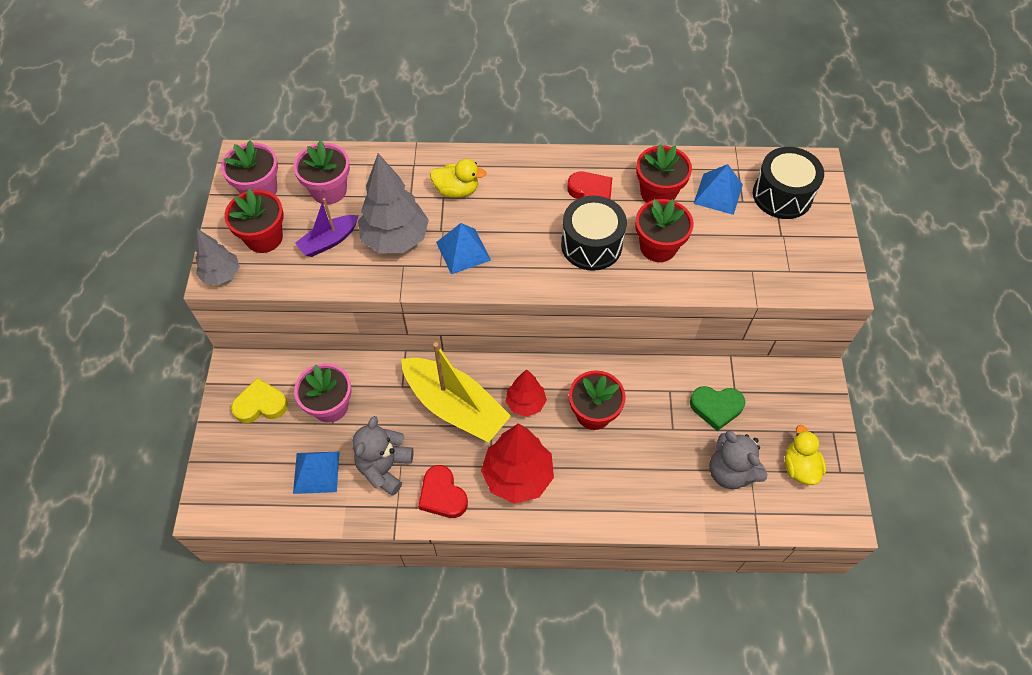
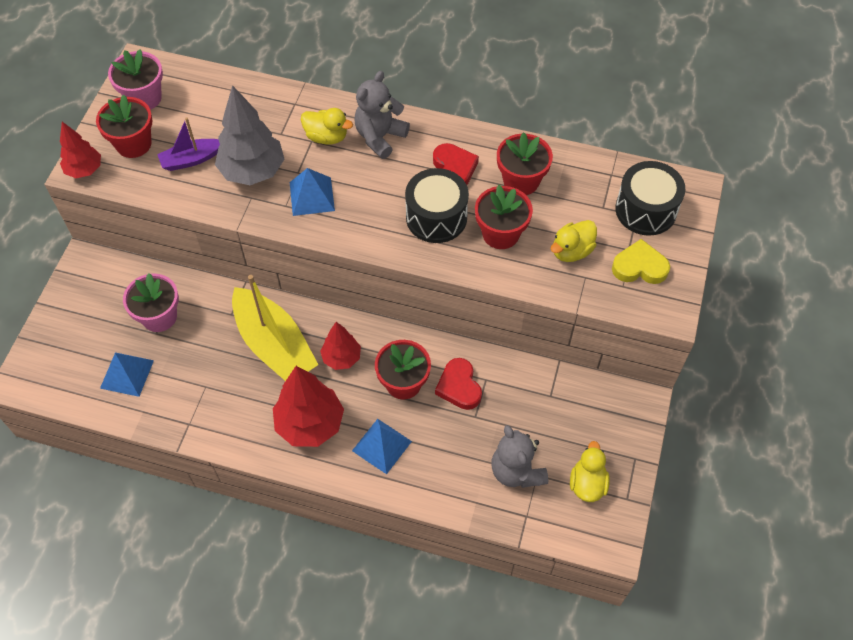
camera: 15 degrees right, 0 degrees up
grey tree [195,229,240,285] -> red tree [60,122,101,178]
yellow heart [231,378,288,423] -> yellow heart moved to [612,239,670,284]
pink flower pot [293,140,350,205] -> none
grey teddy bear [352,416,414,496] -> grey teddy bear moved to [354,71,410,159]
red heart [418,465,468,518] -> red heart moved to [435,358,482,410]
green heart [690,386,745,431] -> none
blue pyramid [693,164,743,215] -> blue pyramid moved to [352,419,412,474]
none -> yellow duck [551,220,597,262]

